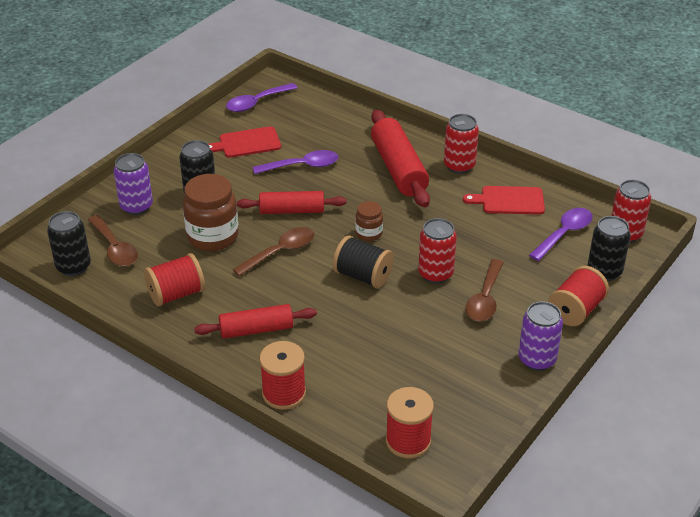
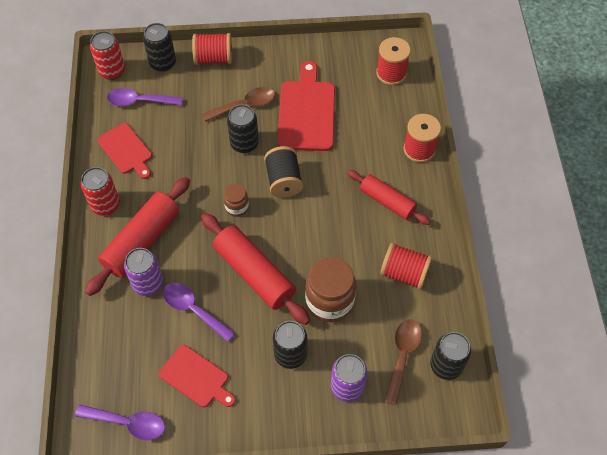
camera: 130 degrees left, 20 degrees up
brown spoon [232,227,314,276] -> none
red rolling pin [237,191,347,214] -> red rolling pin [201,213,310,325], size x1.54
red can [418,218,457,284] -> black can [227,105,259,153]
purple can [518,301,563,371] -> purple can moved to [124,248,163,296]
none -> red cutting board [277,61,335,151]

